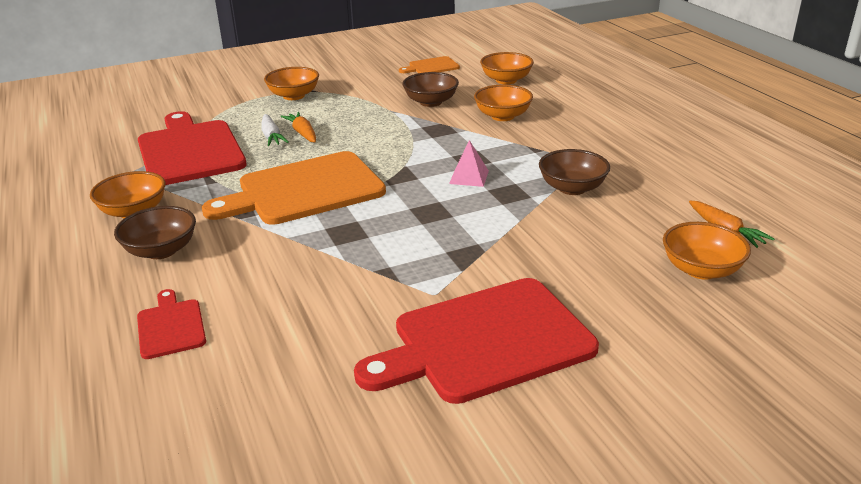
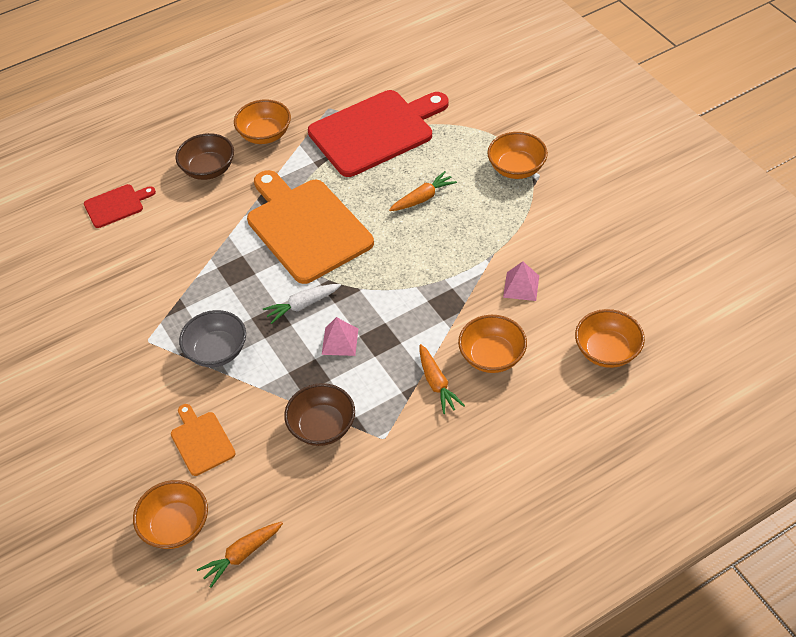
camera: 85 degrees right, 20 degrees up
white carrot [261,114,289,146] -> white carrot moved to [263,284,341,324]
red cutting board [354,278,599,404] -> none
orange cutting board [399,56,460,73] -> orange cutting board moved to [171,404,236,476]
brown bowl [402,72,459,107] -> pink pyramid [503,261,539,301]
none -> grey bowl [179,310,246,367]
none -> orange carrot [420,344,465,414]

